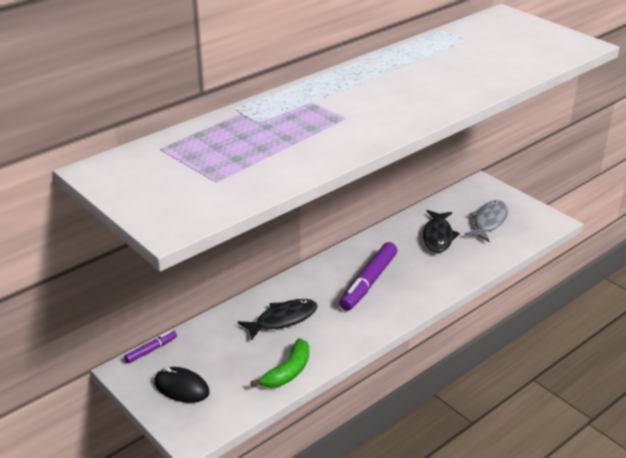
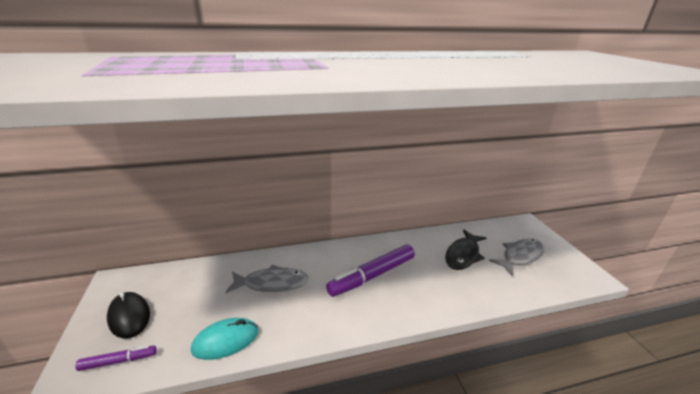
camera: 25 degrees right, 5 degrees down
purple marker [124,331,177,363] -> purple marker moved to [75,345,157,371]
black fish [238,299,318,340] -> grey fish [226,265,309,293]
green banana [251,338,309,388] -> turquoise mouse [191,318,258,360]

